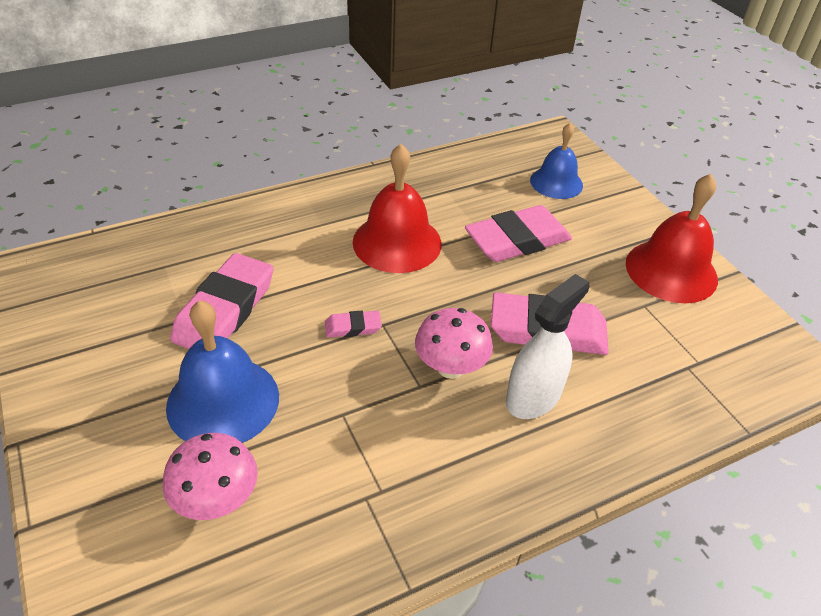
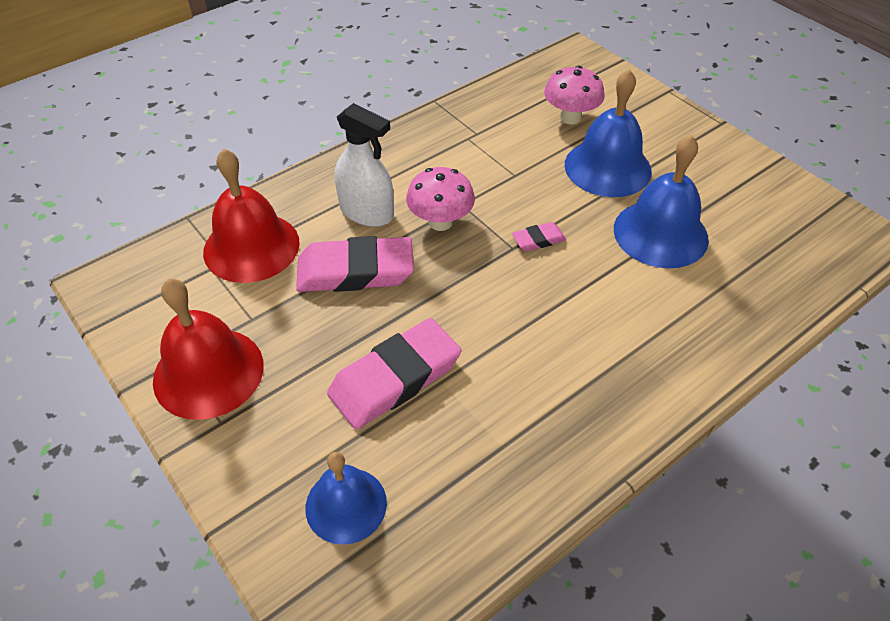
camera: 170 degrees right, 5 degrees up
pink eraser [170,253,273,349] -> blue bell [614,135,709,268]
red bell [353,144,442,273] -> red bell moved to [203,148,300,283]
white spray bottle [506,274,589,419] -> white spray bottle turned 90 degrees counterclockwise [334,103,394,227]

